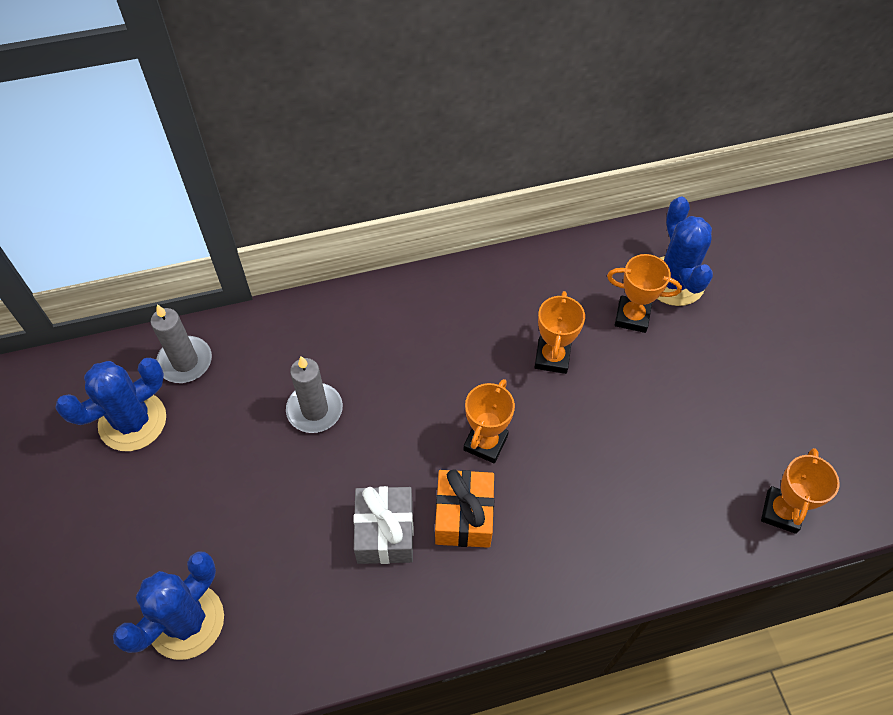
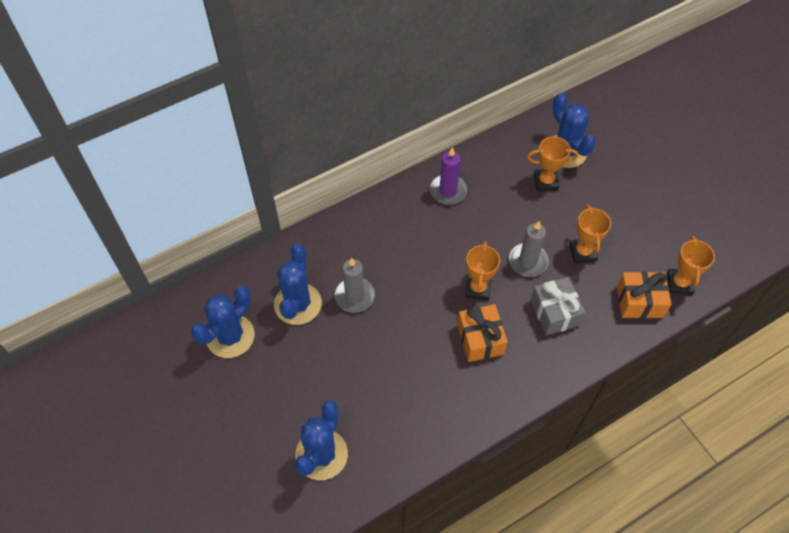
camera: 15 degrees left, 0 degrees up
grey candle [151,304,212,383] -> grey candle moved to [509,221,548,277]
grey gift [353,486,414,564] -> grey gift moved to [530,277,586,335]
orange trophy [534,291,585,374] -> orange trophy moved to [570,205,611,263]
none -> blue cactus [274,244,322,325]
none -> purple candle [430,147,467,204]
none -> orange gift [617,272,672,319]

